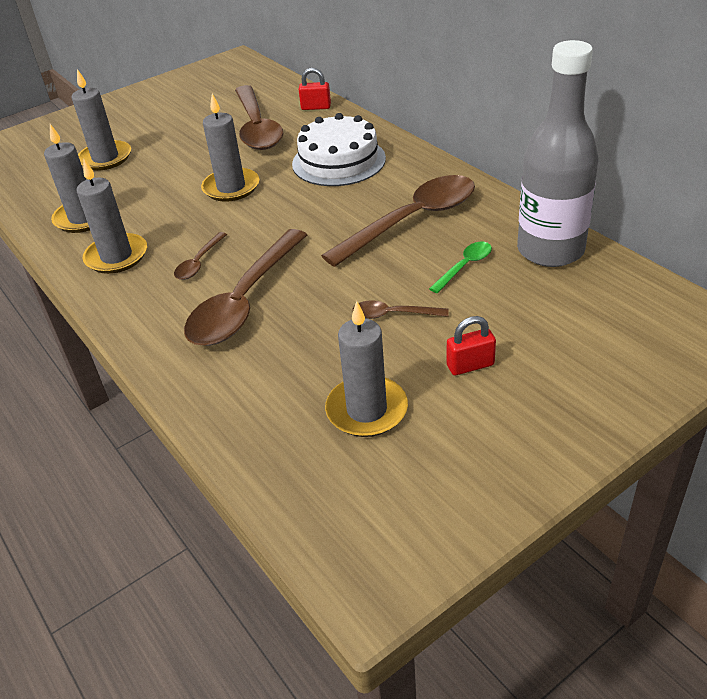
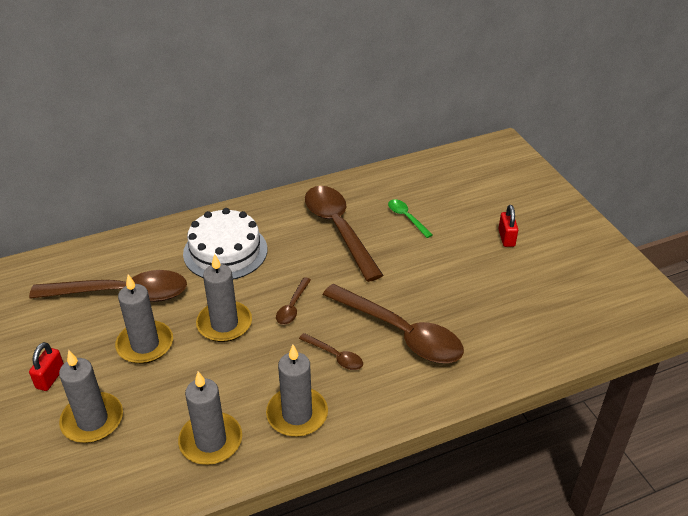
camera: 80 degrees left, 0 degrees up
red padlock [299,68,331,110] -> red padlock moved to [29,342,64,391]
grey candle [325,301,408,437] -> grey candle moved to [115,275,173,364]
brown spoon [352,300,449,319] -> brown spoon moved to [276,277,311,325]
grey bottle [517,40,599,267] -> none

